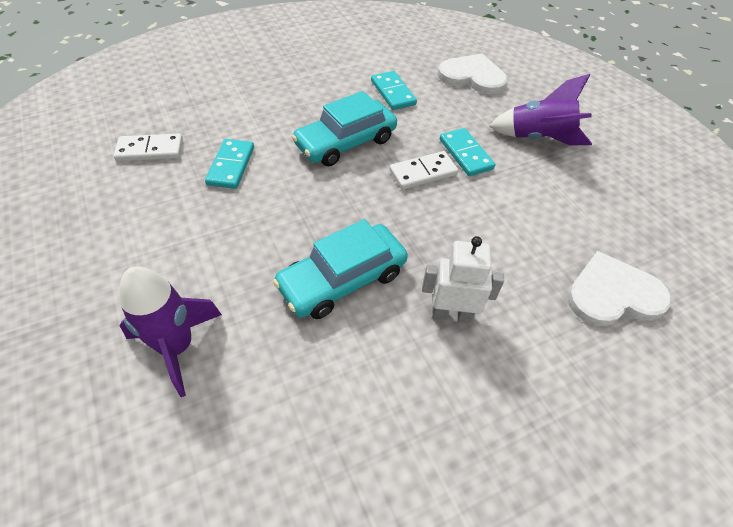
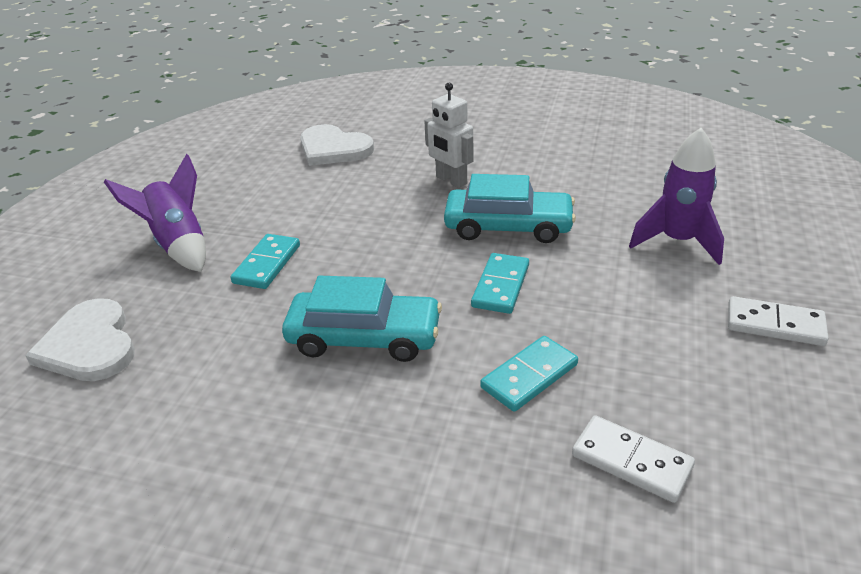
camera: 135 degrees left, 15 degrees down
turquoise domino [371,71,417,110] -> turquoise domino moved to [471,253,529,314]
white domino [389,151,458,190] -> white domino moved to [728,296,829,346]

